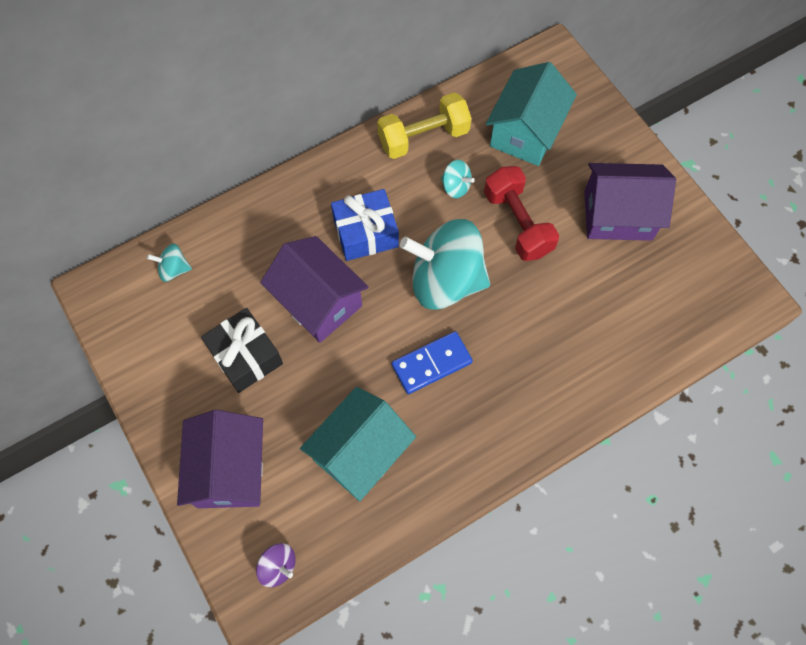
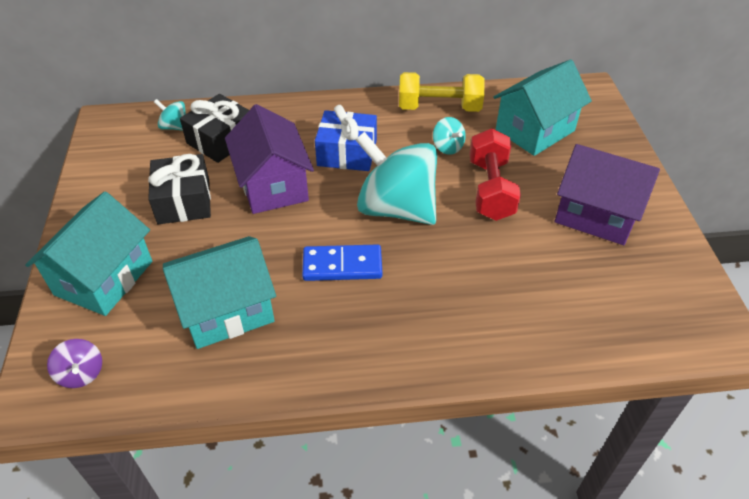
camera: 25 degrees right, 20 degrees down
purple house [177,410,263,508] -> turquoise house [25,192,152,316]
none -> black gift [180,94,249,163]

